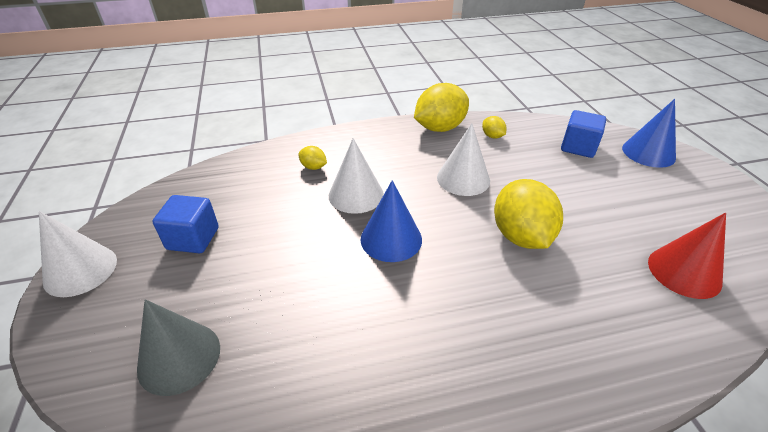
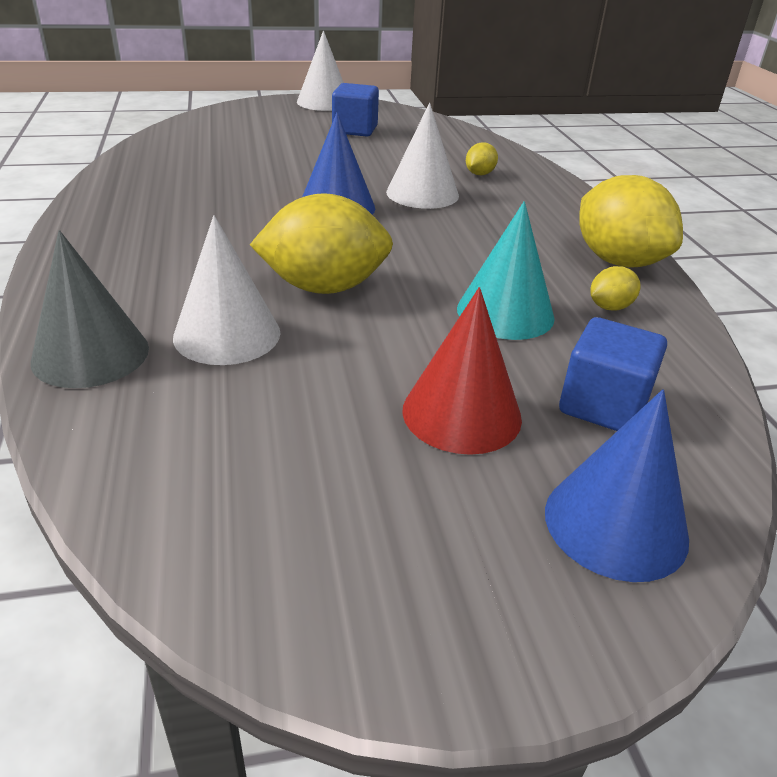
camera: 90 degrees right, 5 degrees down
grey cone [137,299,220,396] -> grey cone moved to [31,230,149,388]
white cone [437,123,490,196] -> white cone moved to [173,215,281,365]
red cone [648,212,726,299] -> red cone moved to [402,287,522,455]
none -> turquoise cone [457,201,555,340]

